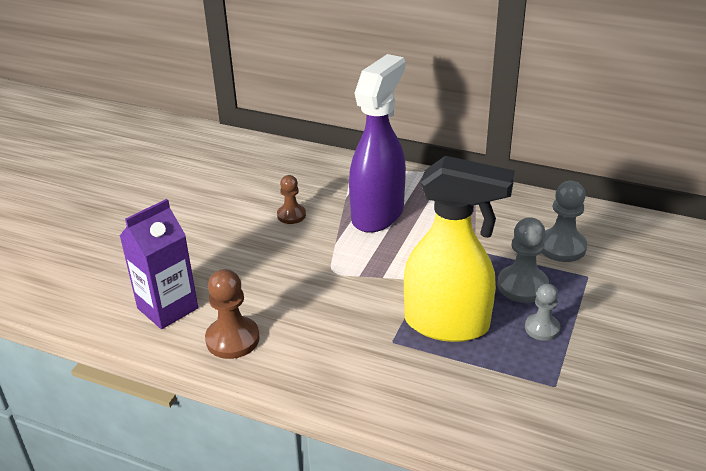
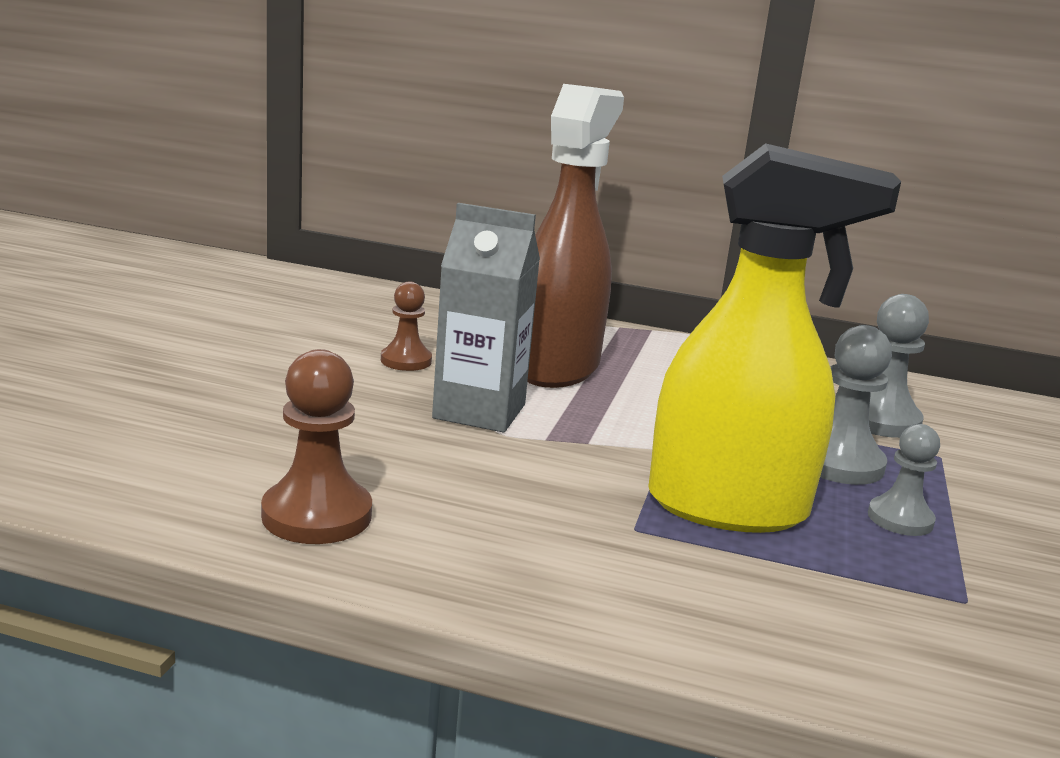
camera: 10 degrees left, 15 degrees down
purple carton [120,199,198,329] -> none
purple spray bottle [349,54,406,233] -> brown spray bottle [527,84,624,388]
none -> grey carton [432,203,540,432]

